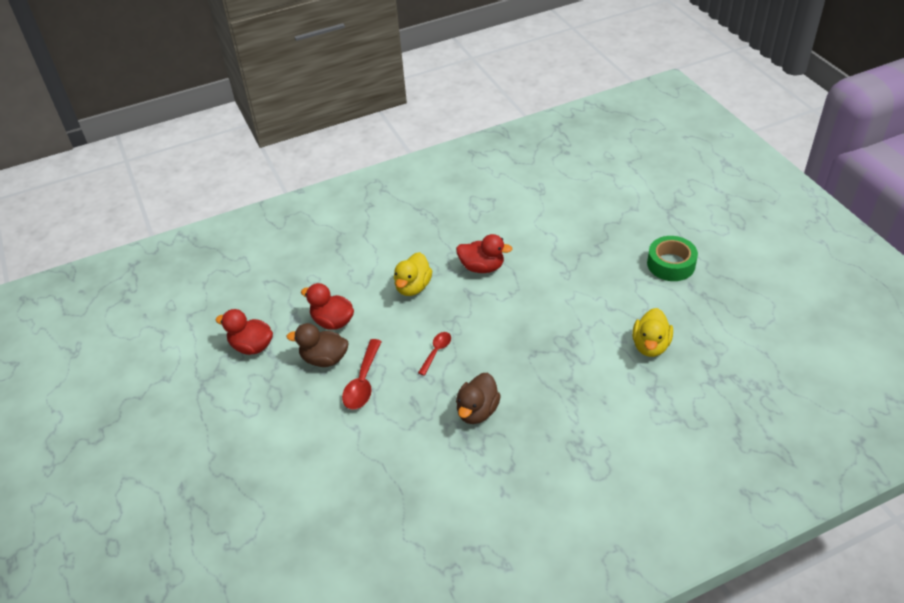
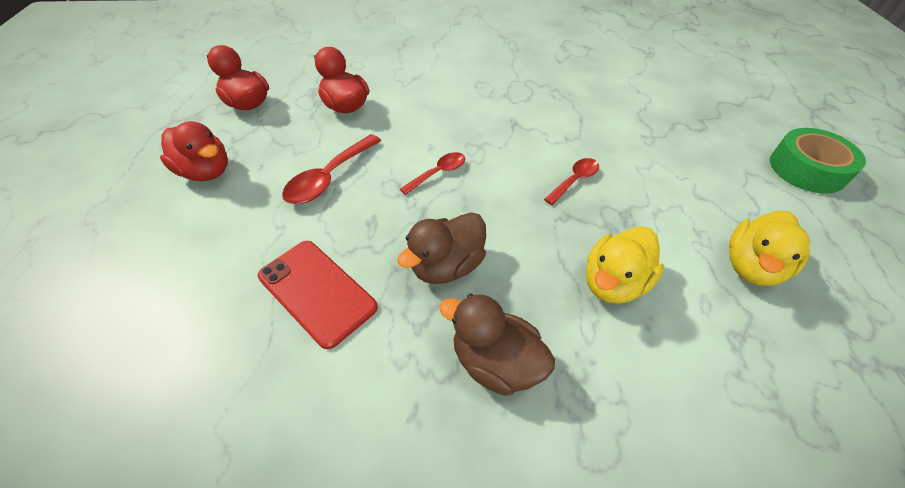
camera: 20 degrees right, 5 degrees up
brown duck [287,323,348,367] -> brown duck moved to [439,294,555,396]
yellow duck [394,252,432,296] -> yellow duck moved to [586,226,664,304]
red duck [456,234,512,273] -> red duck moved to [160,121,228,181]
none -> red phone [258,241,378,349]
none -> red spoon [544,158,599,205]

